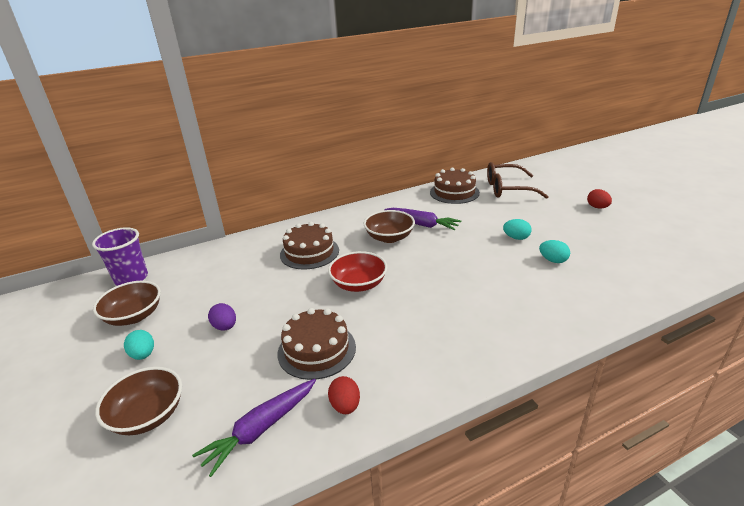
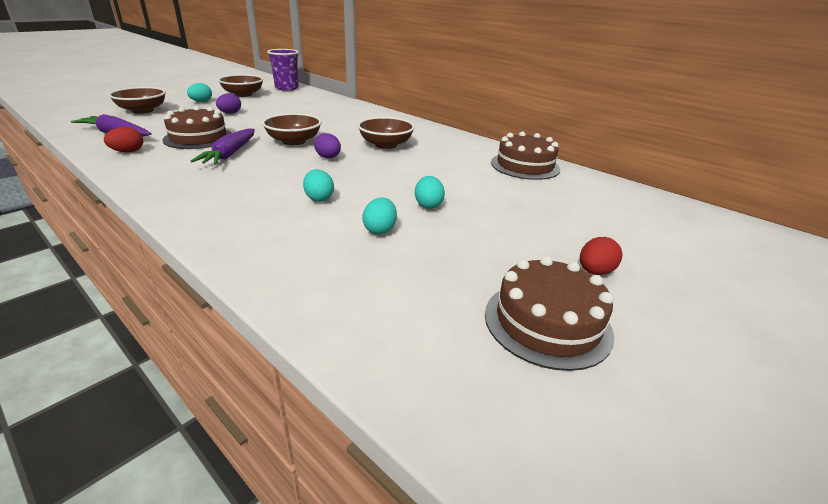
camera: 65 degrees right, 0 degrees up
brown cake [280,222,339,270] -> brown cake moved to [485,256,614,371]
red bowl [328,251,388,292] -> brown bowl [262,113,322,145]
purple carrot [384,208,461,230] -> purple carrot moved to [190,129,255,165]
brown glasses [487,162,549,199] -> none
none -> turquoise egg [303,169,334,202]
none -> purple egg [314,133,341,158]

